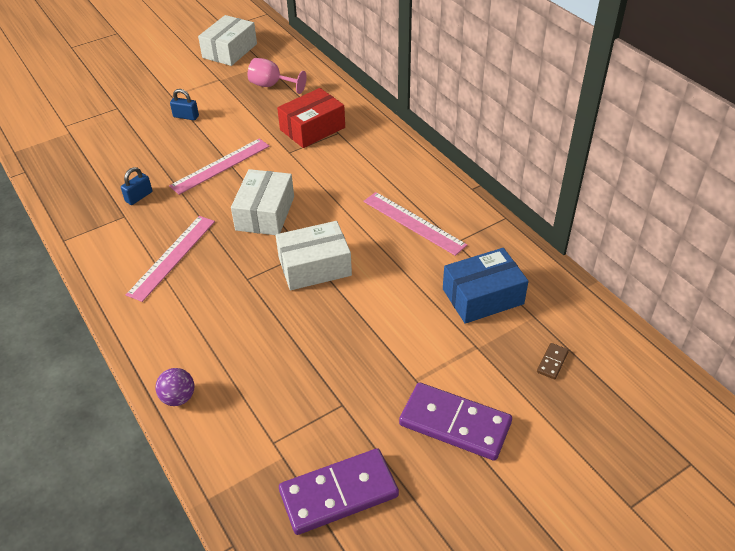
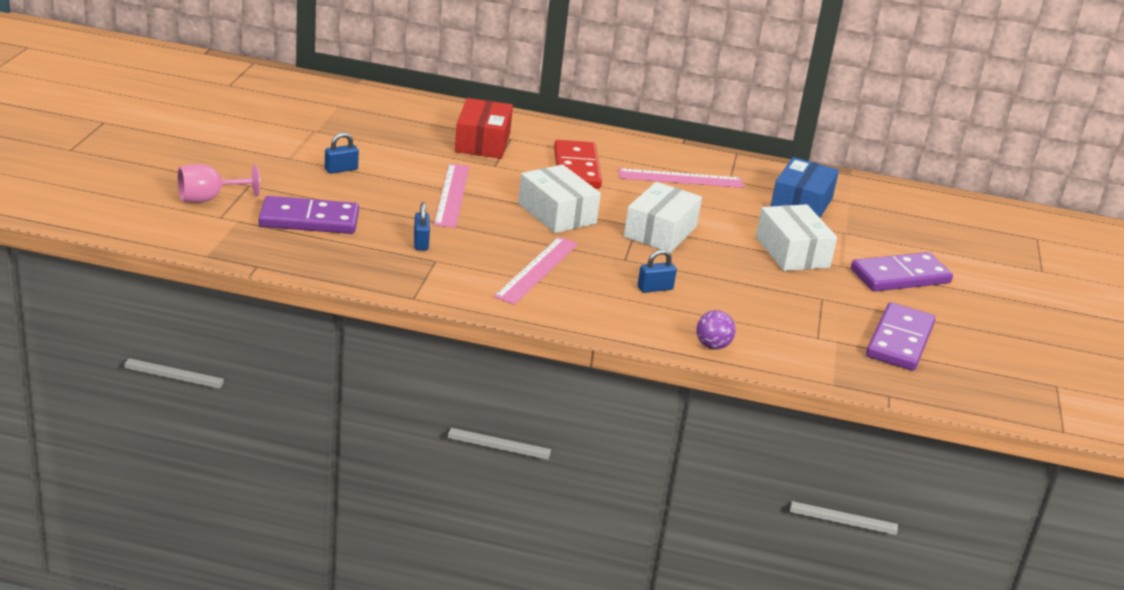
camera: 50 degrees left, 15 degrees down
pink ruler [126,216,215,302] -> pink ruler turned 45 degrees clockwise [494,237,578,305]
white box [198,15,257,66] -> white box moved to [756,204,837,271]
pink goblet [248,58,307,94] -> pink goblet moved to [178,164,260,203]
brown domino [537,343,569,379] -> none
none -> purple domino [259,196,359,234]
none -> red domino [554,140,602,189]
none -> blue padlock [637,249,677,293]

